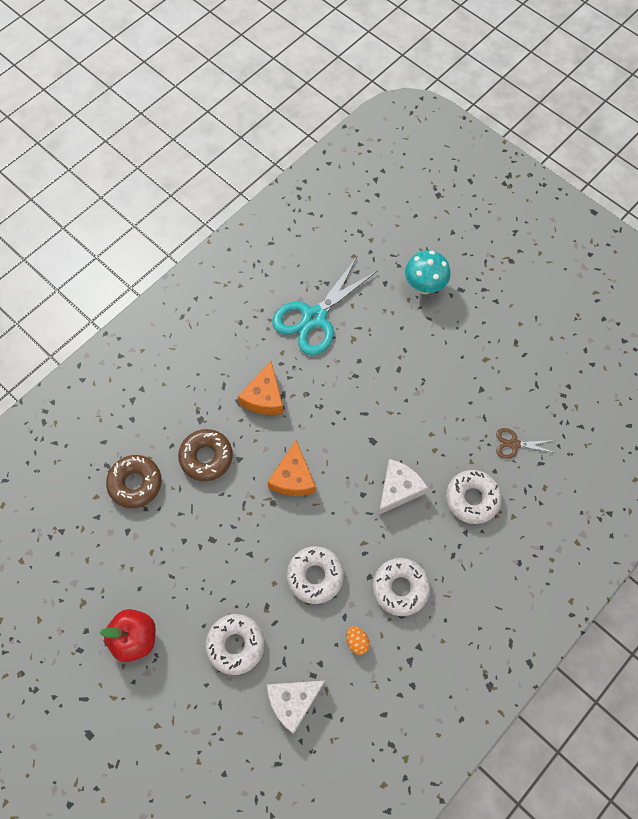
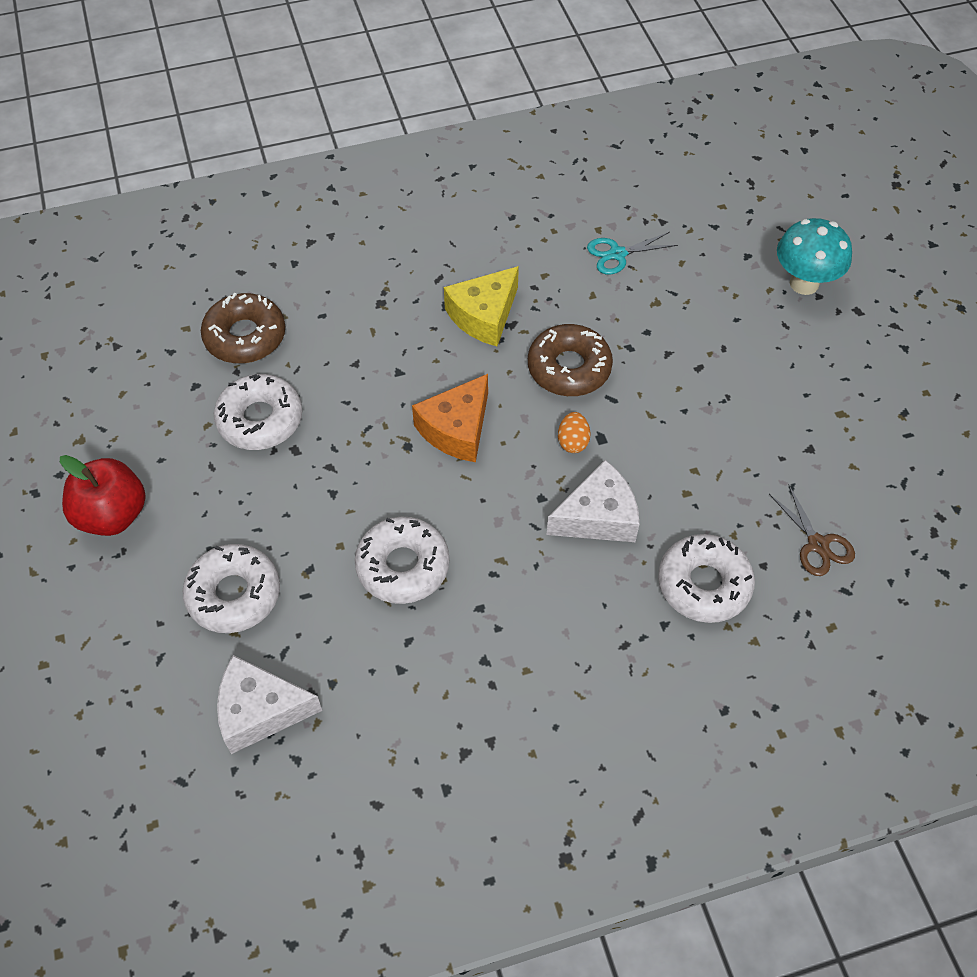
camera: 30 degrees right, 10 degrees down
brown donut [178,429,233,481] -> brown donut moved to [528,324,613,396]
orange cheese [238,361,284,415] -> yellow cheese [444,266,519,346]
turquoise scissors [272,257,377,355] -> turquoise scissors [587,232,678,274], size x0.47
orange egg [346,626,370,655] -> orange egg moved to [558,412,590,453]
white donut [373,558,430,616] -> white donut moved to [214,374,302,450]
brown scissors [496,428,556,459] -> brown scissors turned 150 degrees counterclockwise [769,485,855,576]

